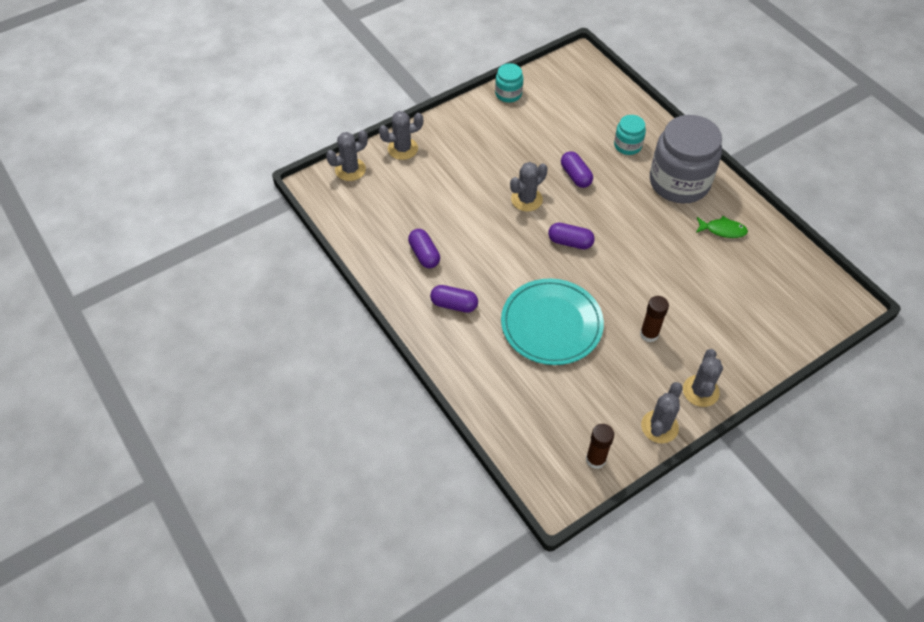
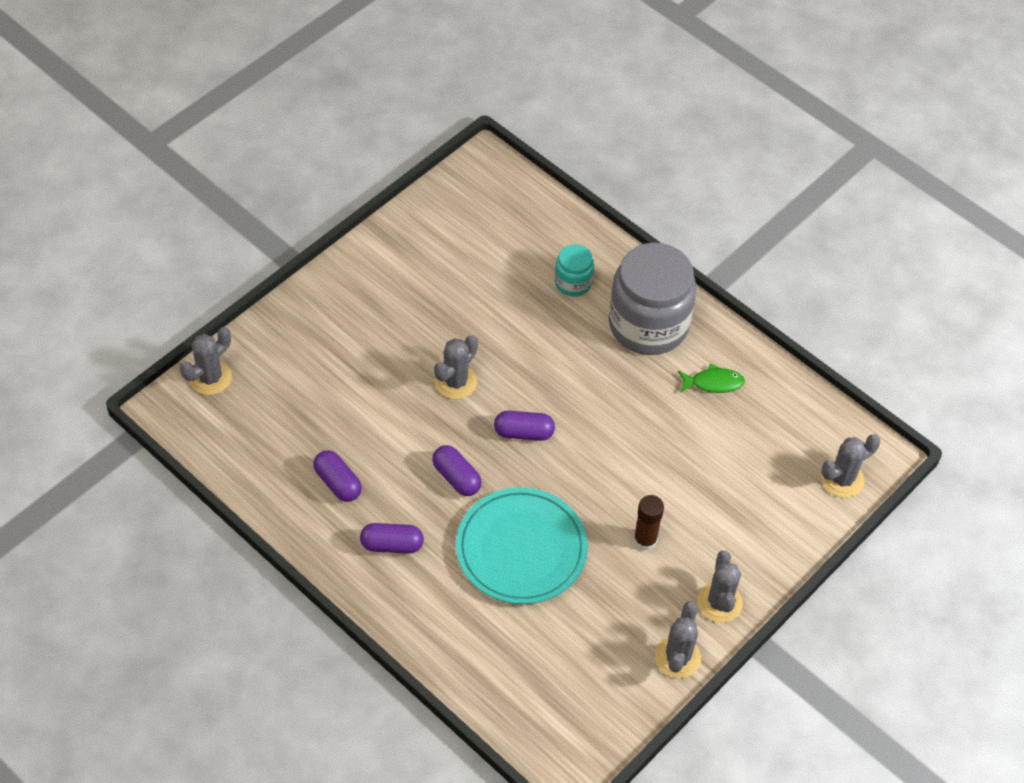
camera: 15 degrees left, 0 degrees up
grey cactus [379,111,423,160] -> grey cactus moved to [821,434,880,498]
turquoise jar [495,63,523,103] -> none
purple capsule [561,151,593,188] -> purple capsule moved to [432,445,482,496]
brown glue stick [586,424,614,469] -> none

